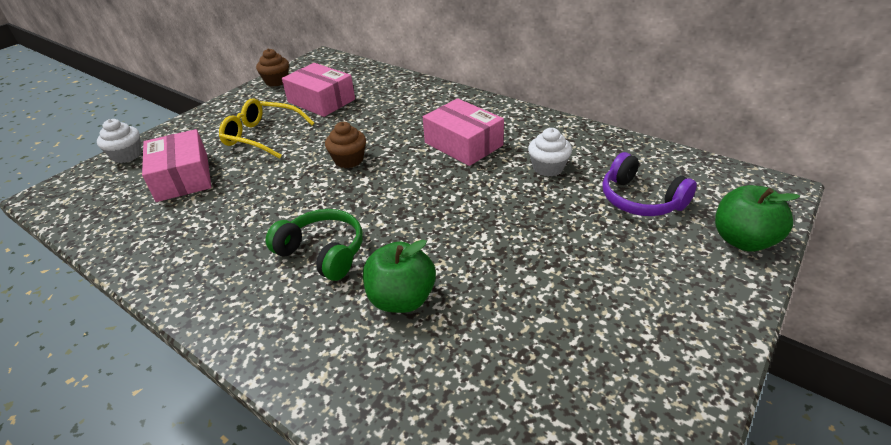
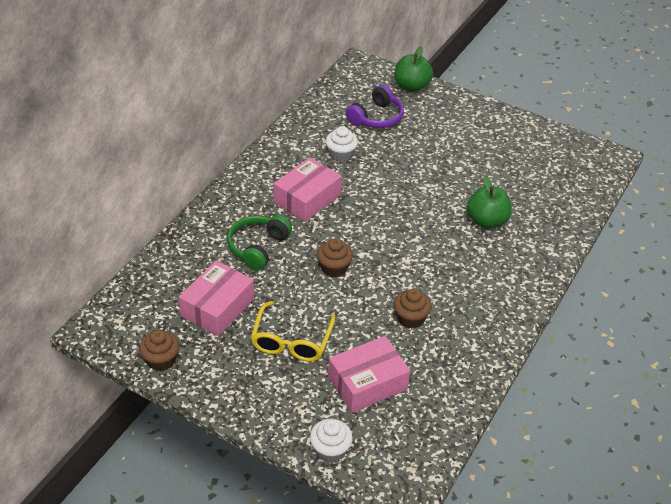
camera: 100 degrees left, 5 degrees up
green headphones [266,209,363,281] -> green headphones moved to [227,215,292,271]
none -> brown cupcake [394,289,432,328]

